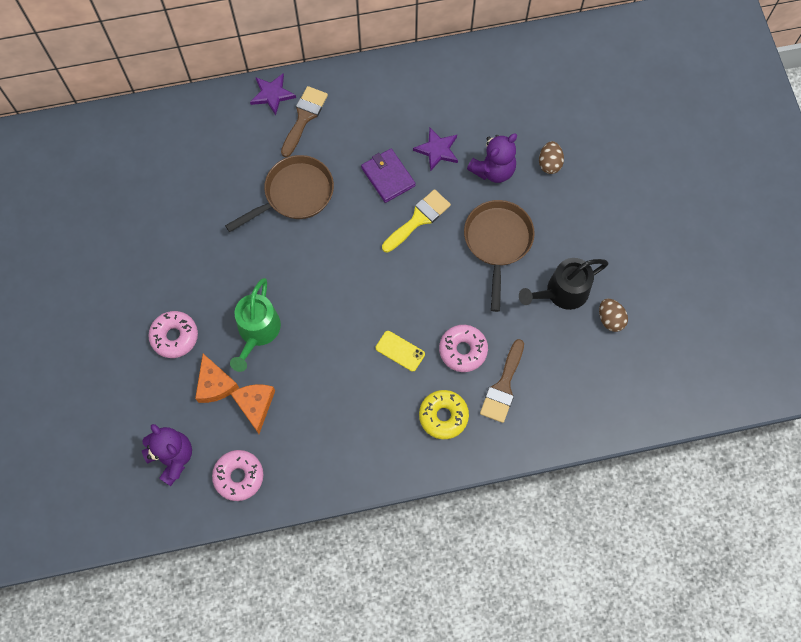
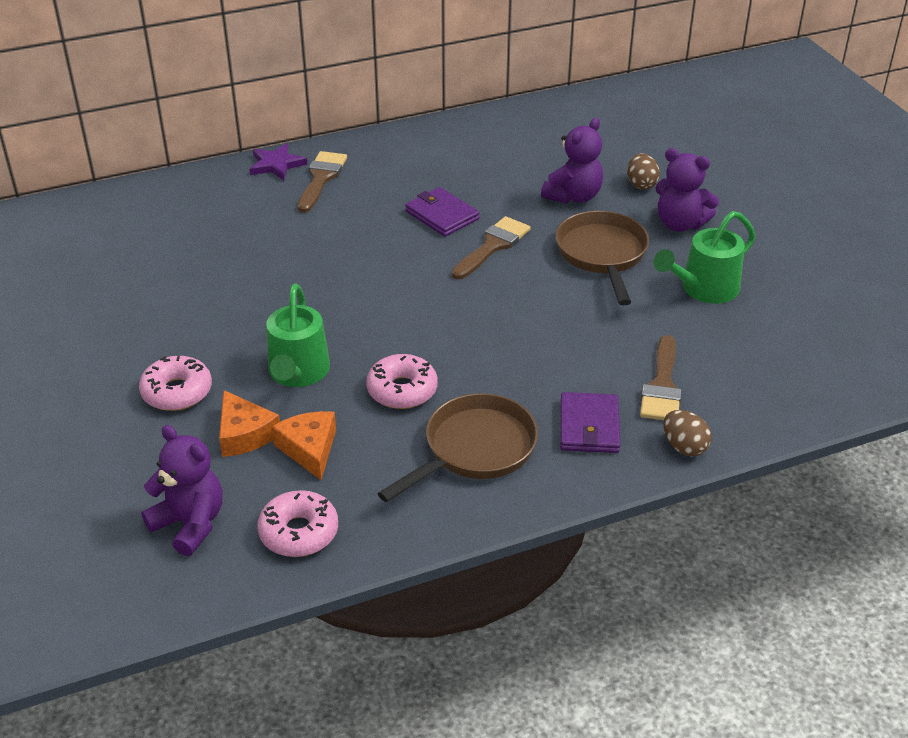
camera: 10 degrees left, 30 degrees down
brown pan [225,155,334,232] -> brown pan moved to [377,393,538,502]
yellow phone [376,331,425,372] -> none
yellow brush [382,189,451,253] -> brown brush [452,216,531,279]
purple star [413,128,458,171] -> none
yellow donut [419,390,469,439] -> purple wallet [560,392,620,453]
pink donut [439,325,488,372] -> pink donut moved to [366,354,438,409]
black watering can [519,258,608,310] -> green watering can [654,211,756,304]
brown egg [599,299,628,332] -> brown egg moved to [663,410,712,457]
none -> purple teddy bear [655,148,719,232]

